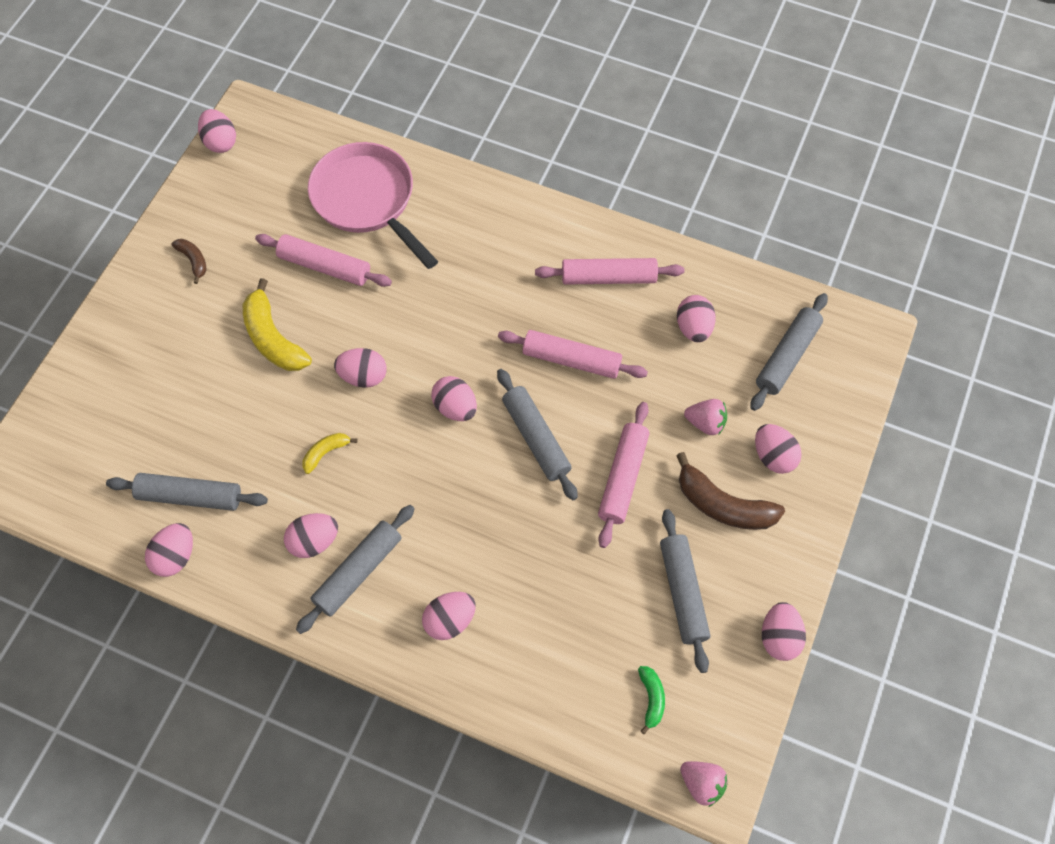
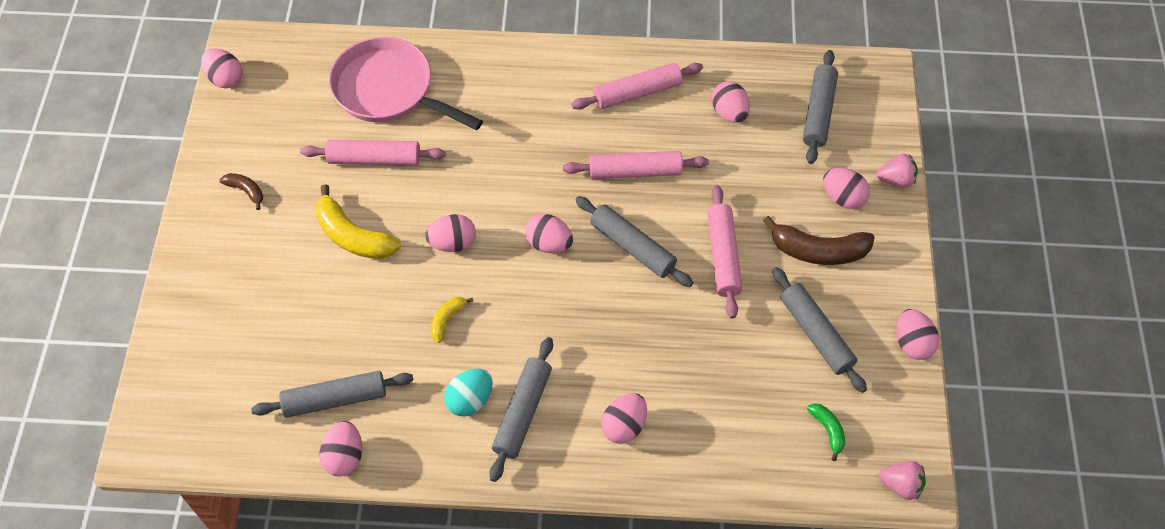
camera: 20 degrees left, 5 degrees down
pink egg [284,513,338,558] -> turquoise egg [444,369,493,416]
pink strawberry [684,399,727,435] -> pink strawberry moved to [877,154,918,187]

